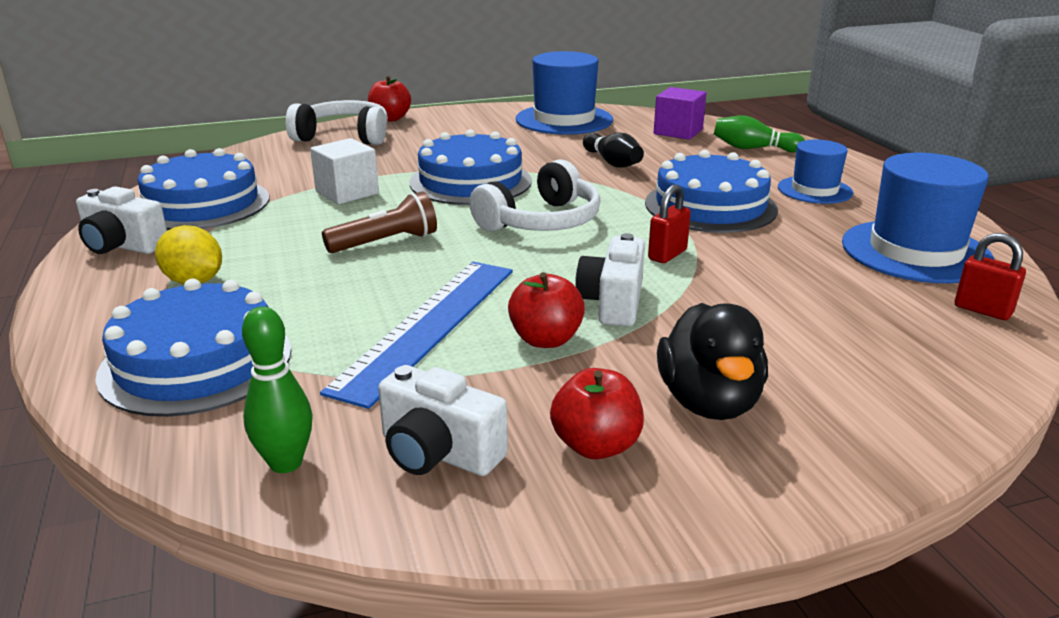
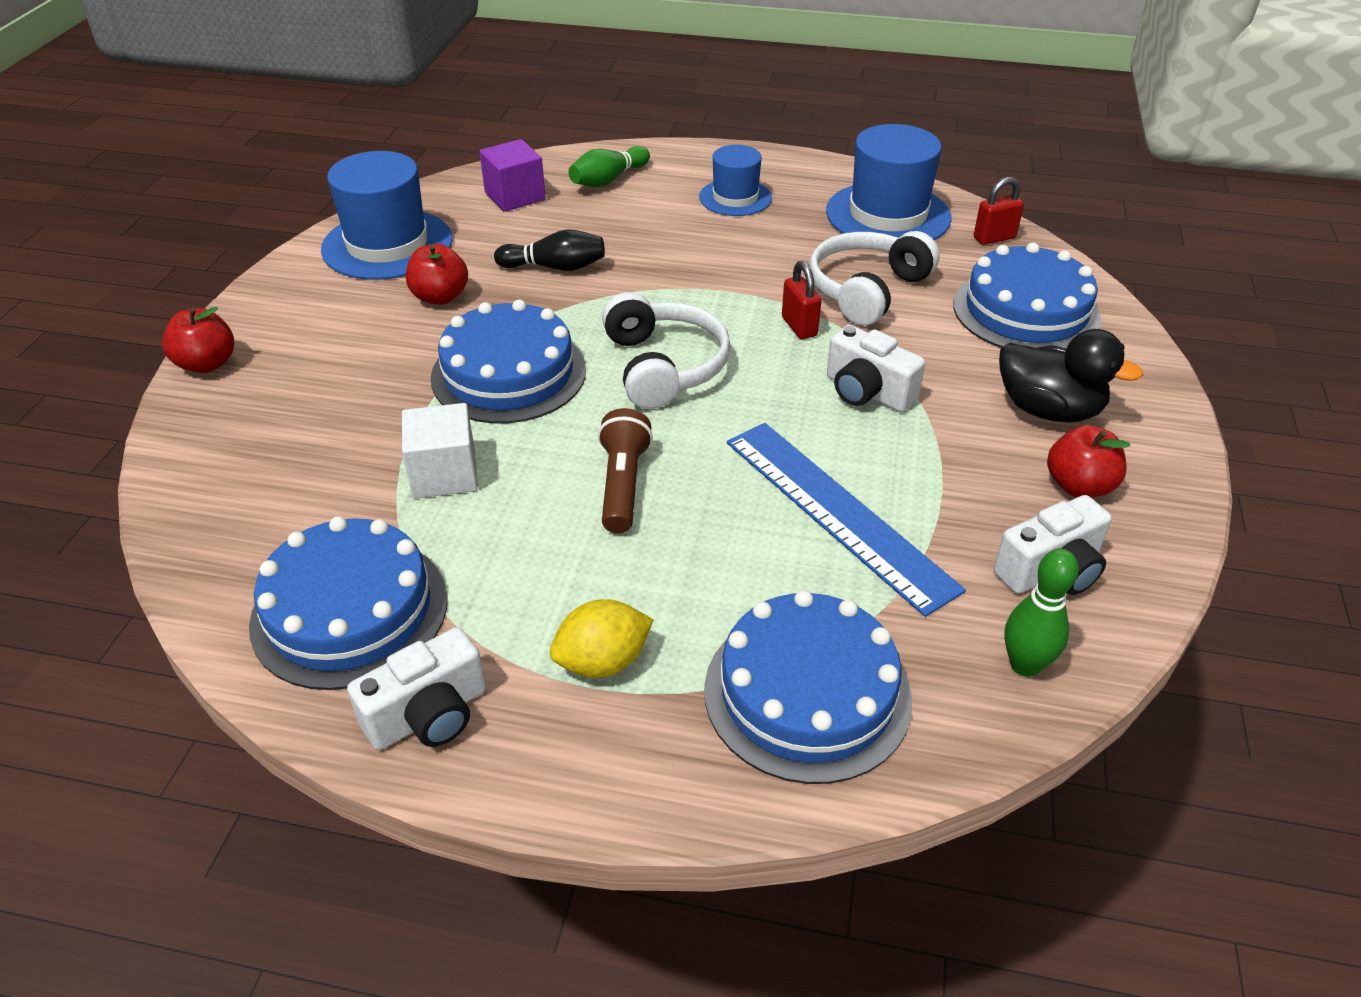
camera: 60 degrees left, 15 degrees up
white headphones [286,100,388,145] -> white headphones moved to [809,231,940,325]
red apple [508,272,585,348] -> red apple moved to [406,244,468,305]
blue cake [645,150,778,233] -> blue cake moved to [953,242,1101,348]

